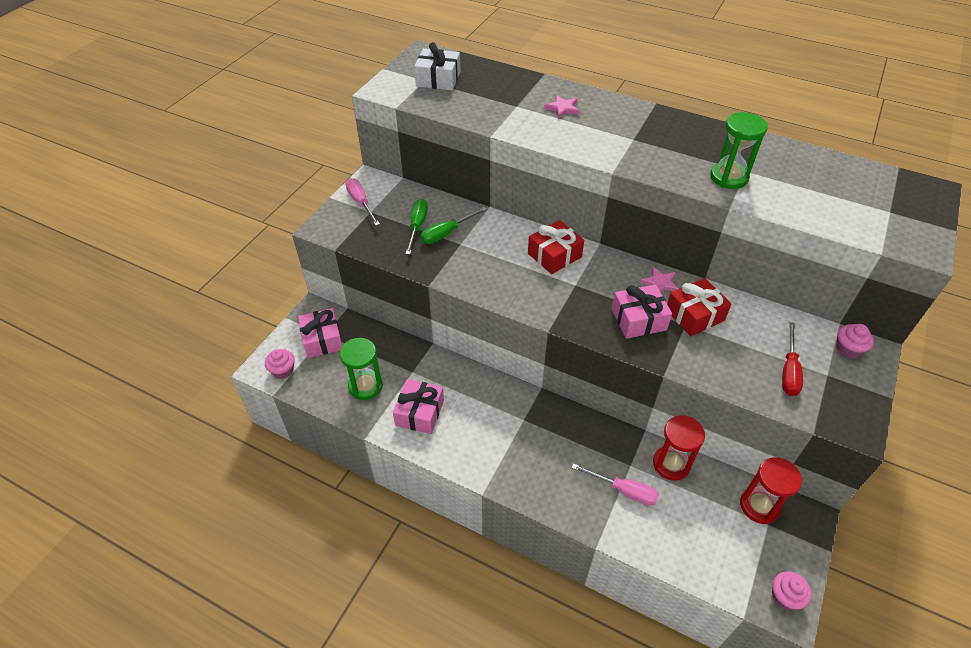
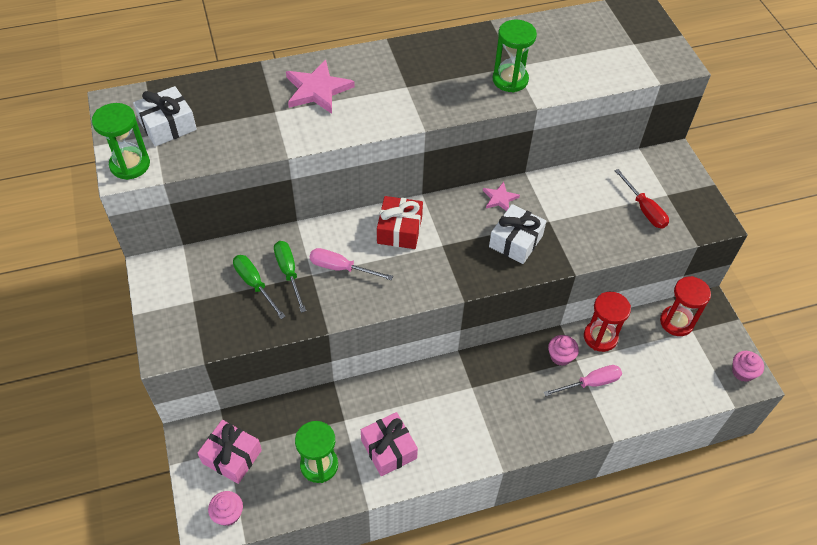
camera: 45 degrees left, 5 degrees up
pink screwdriver [345,178,380,226] -> pink screwdriver moved to [310,248,393,280]
green screwdriver [420,207,487,244] -> green screwdriver turned 150 degrees clockwise [274,241,306,313]
pink star [544,95,580,119] -> pink star [286,60,355,114], size x1.79
pink gift [611,284,672,339] -> white gift [489,204,546,264]
red gift [667,278,732,336] -> none
pink cupcake [836,324,874,358] -> pink cupcake moved to [548,335,579,366]
none -> green hourglass [92,103,150,180]

